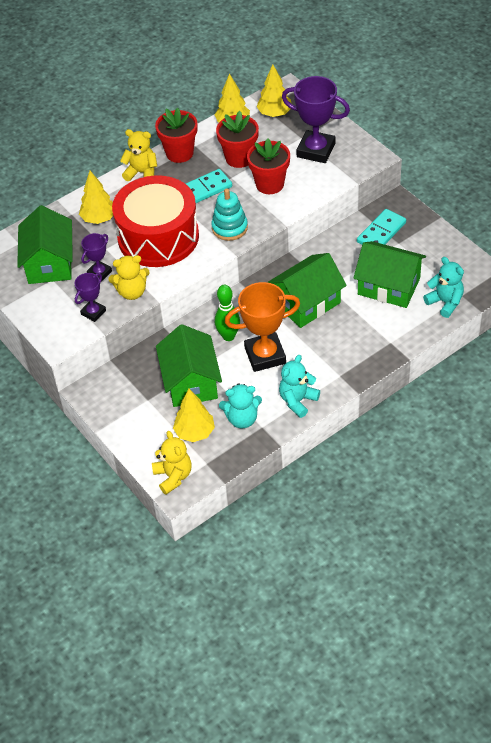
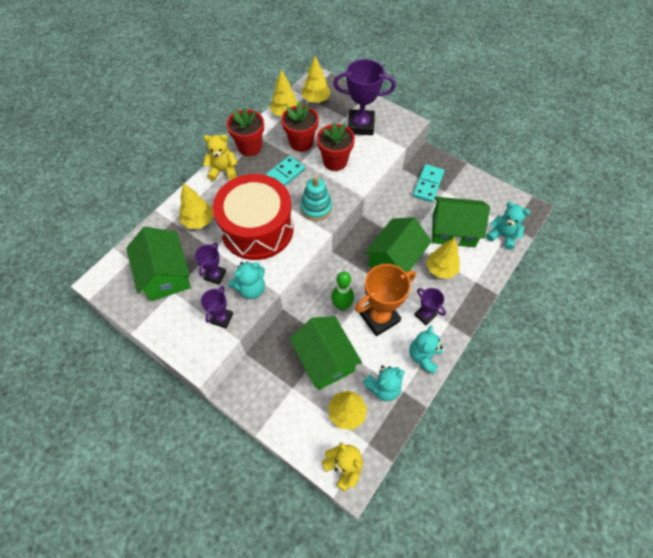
camera: 20 degrees left, 10 degrees up
yellow teddy bear [108,255,150,300] -> turquoise teddy bear [228,261,265,299]
none -> purple trophy [414,288,446,325]
none -> yellow tree [426,237,460,278]

